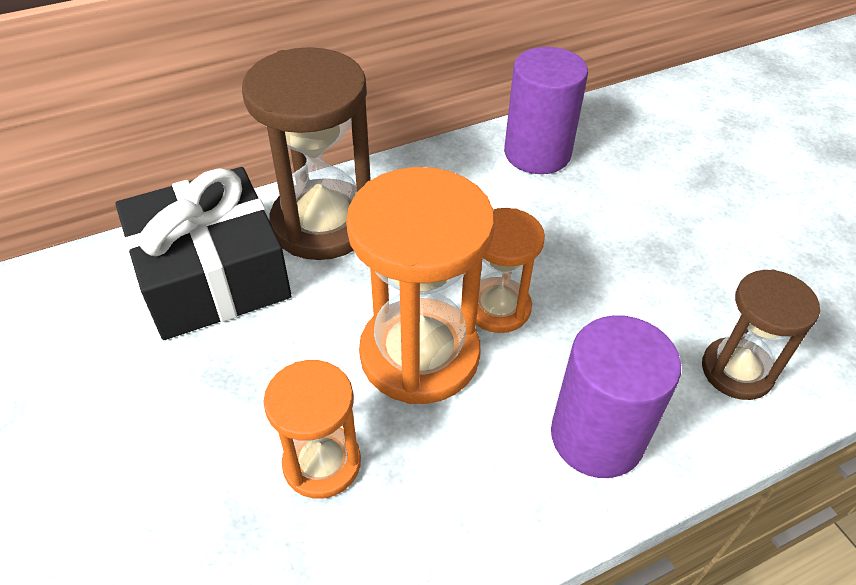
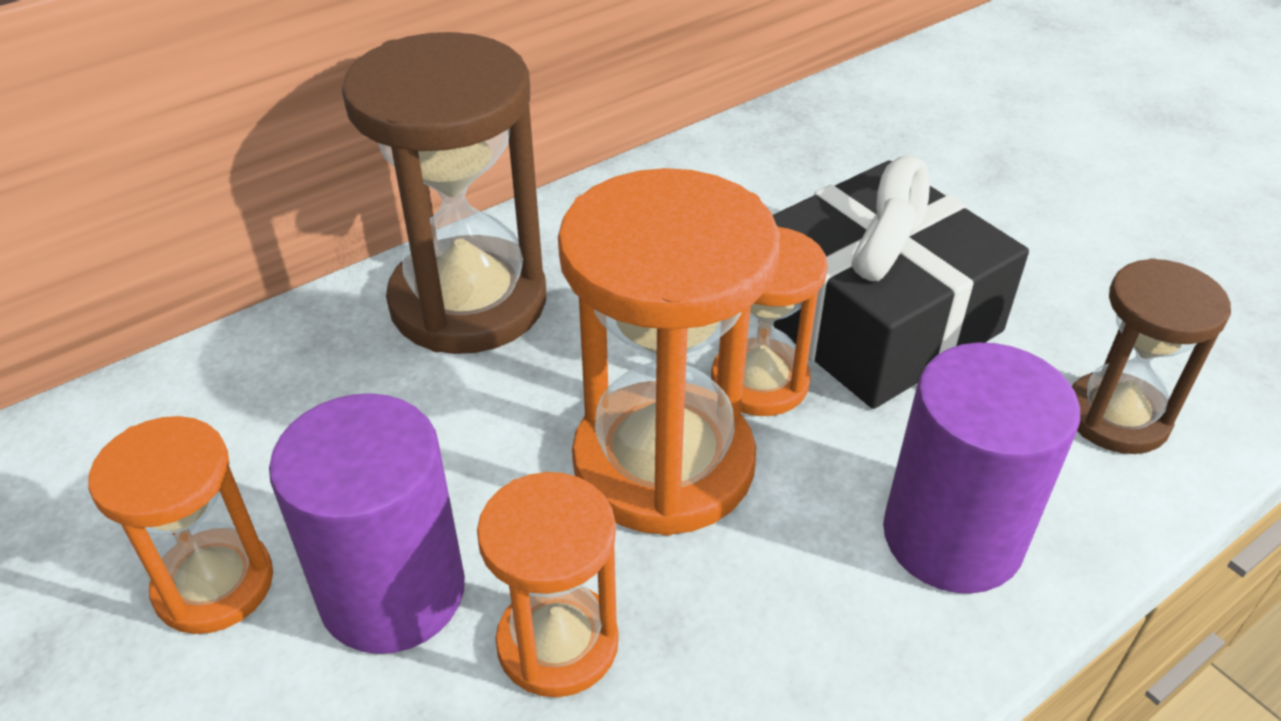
camera: 10 degrees left, 5 degrees down
black gift [115,167,291,340] -> black gift moved to [773,156,1029,409]
purple cylinder [504,47,588,174] -> purple cylinder moved to [269,393,465,654]
none -> orange hourglass [89,416,273,634]

